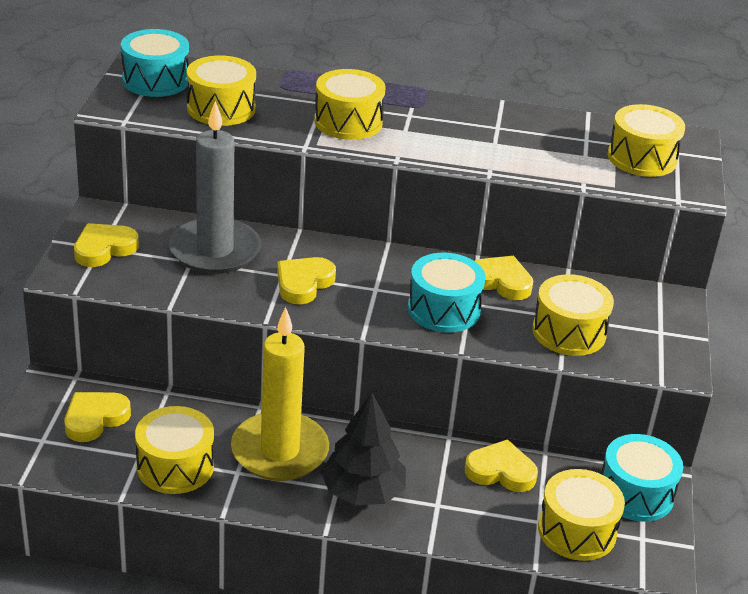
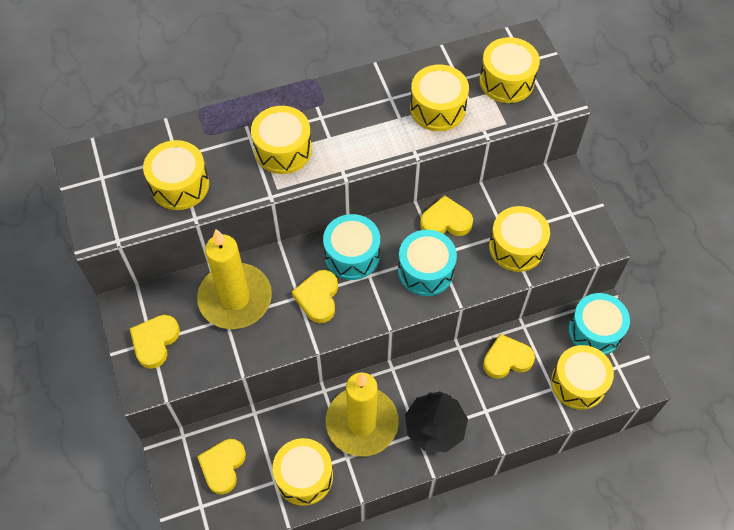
camera: 25 degrees left, 25 degrees up
turquoise drum [121,29,189,97] -> turquoise drum moved to [323,214,380,280]
grey candle [169,101,261,274] -> yellow candle [197,229,272,329]
none -> yellow drum [410,65,469,131]

